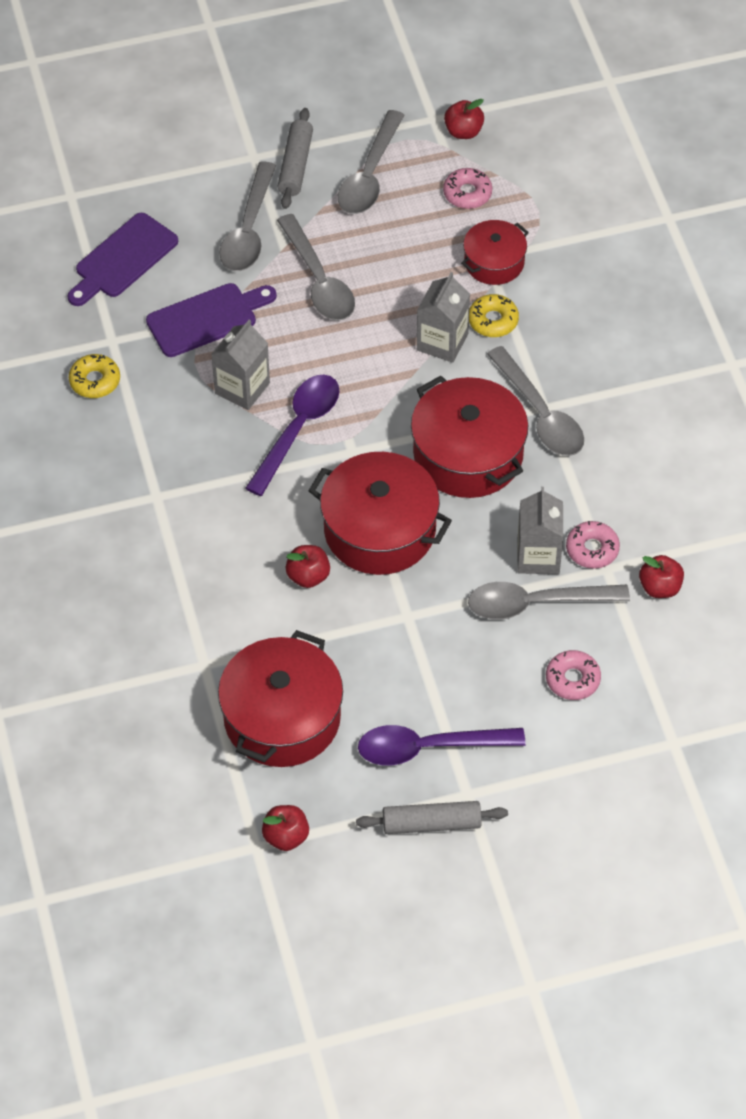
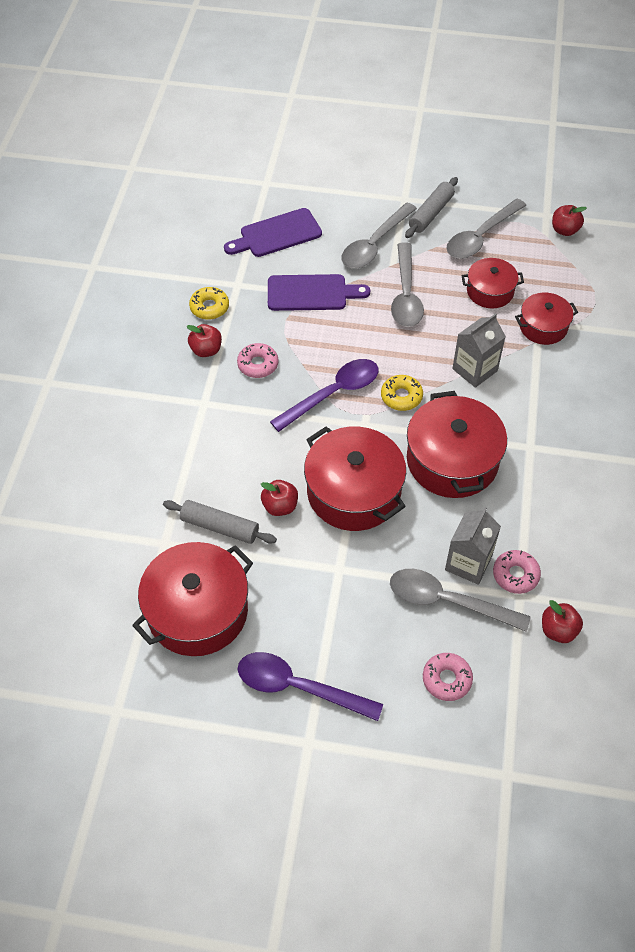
camera: 25 degrees right, 0 degrees up
grey carton [211,320,270,410] -> none
red apple [262,805,309,851] -> red apple moved to [186,324,222,357]
grey rolling pin [356,801,508,834] -> grey rolling pin moved to [163,500,277,544]
pink donut [443,168,492,209] -> pink donut moved to [237,343,279,378]
yellow donut [469,294,519,337] -> yellow donut moved to [381,375,423,411]
grey spoon [487,346,584,456] -> none
none -> red pot [461,258,524,308]

